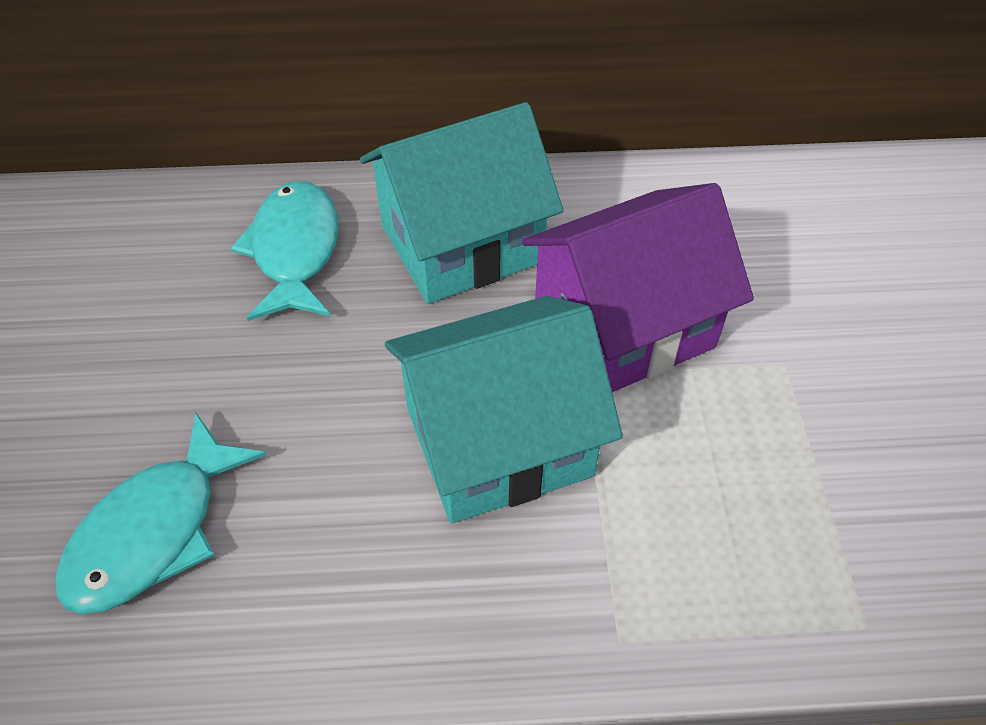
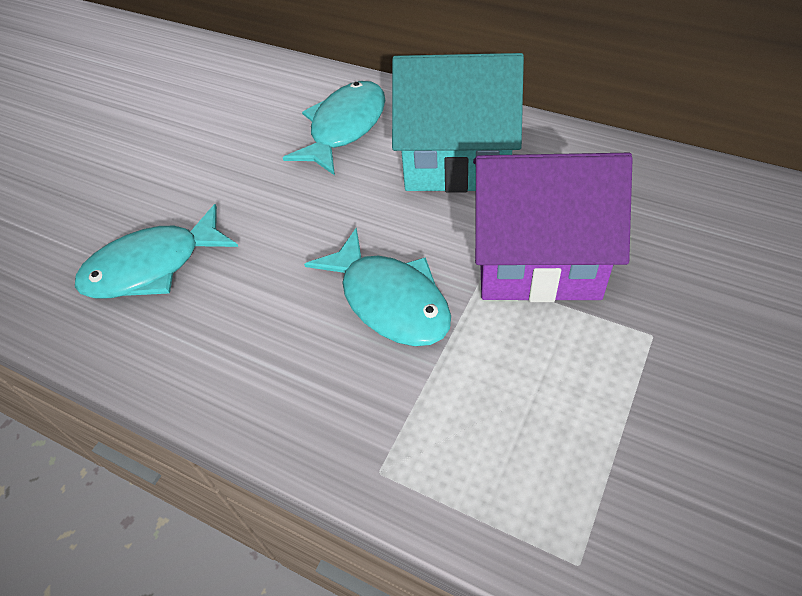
camera: 35 degrees right, 0 degrees up
turquoise house [385,296,623,523] -> turquoise fish [304,227,451,346]

